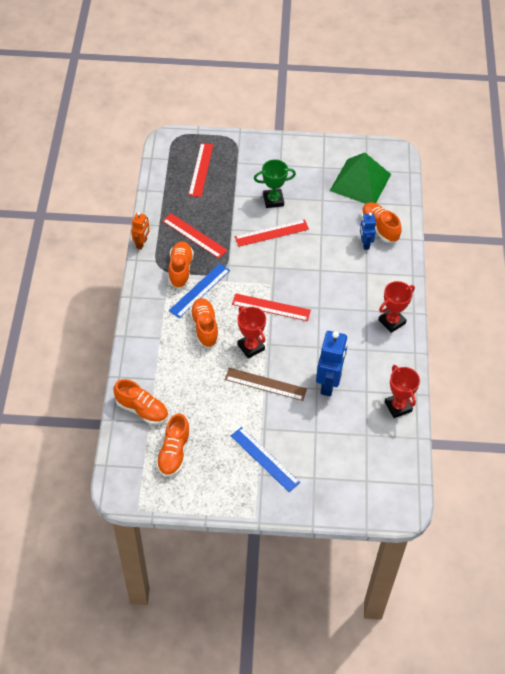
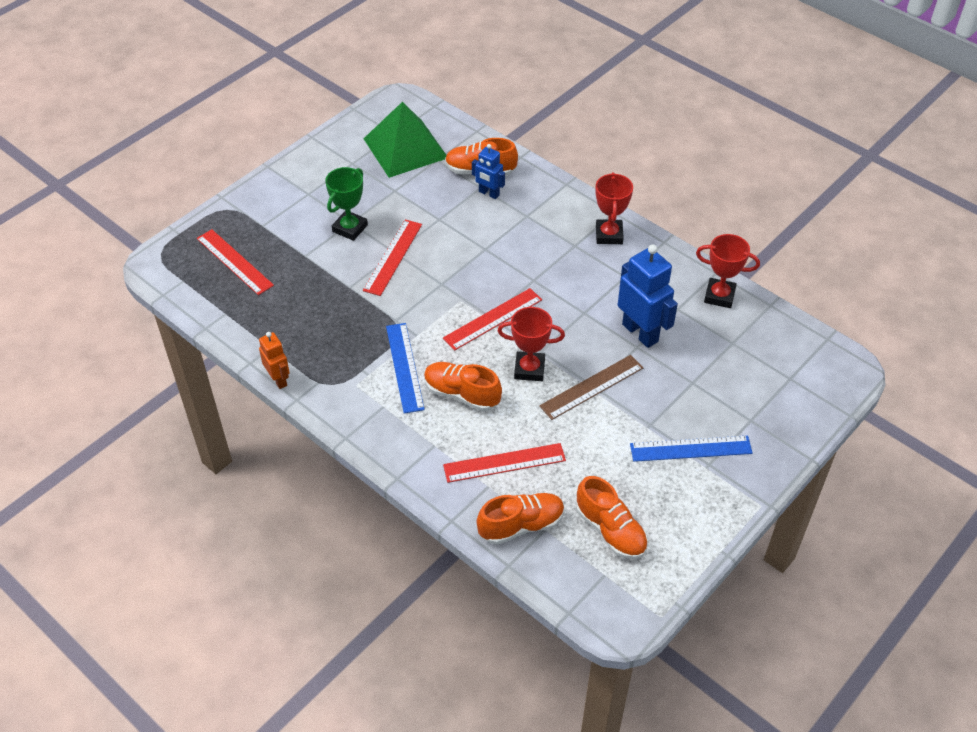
camera: 50 degrees left, 5 degrees down
red ruler [162,213,228,258] -> red ruler moved to [443,443,566,483]
orange shoe [169,241,194,288] -> none

